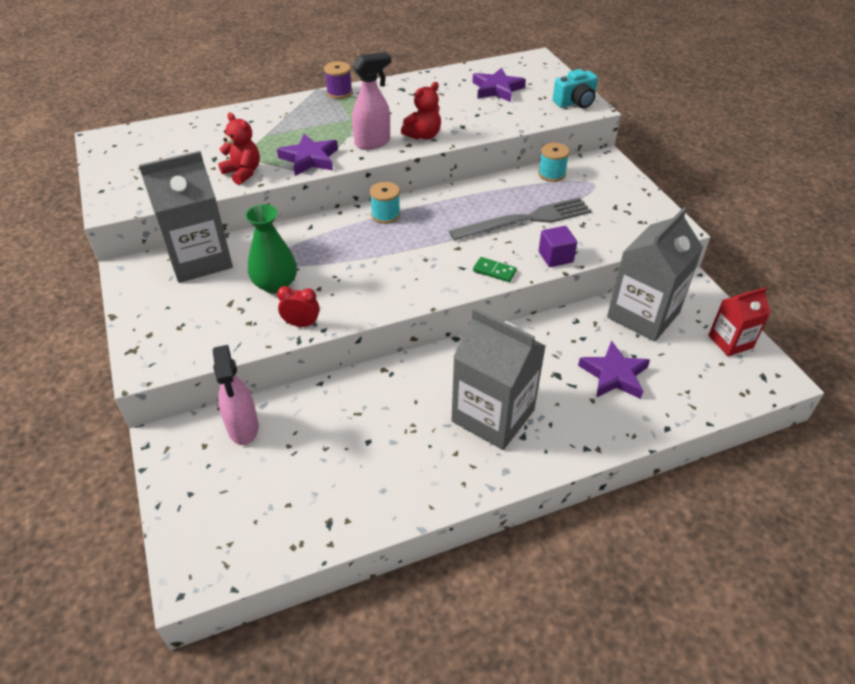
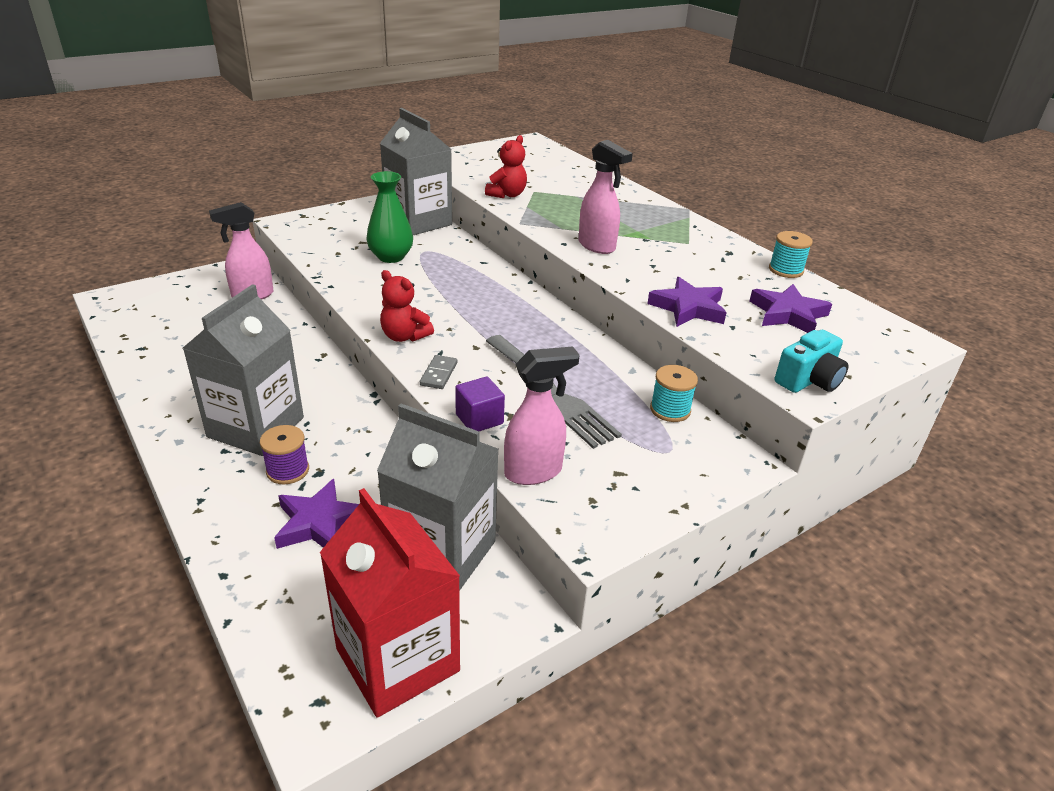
camera: 75 degrees right, 10 degrees down
purple star [277,134,338,176] -> purple star moved to [647,277,727,327]
red clock [277,286,320,327] -> none
purple spool [324,61,352,99] -> purple spool moved to [260,425,309,485]
turquoise spool [370,182,400,224] -> turquoise spool moved to [769,231,813,278]
red teddy bear [401,82,441,140] -> red teddy bear moved to [380,270,434,342]
green domino [473,257,517,282] -> grey domino [420,355,457,389]
turquoise camera [553,69,598,108] -> turquoise camera turned 90 degrees counterclockwise [775,330,849,393]
red carton [708,287,771,356] -> red carton [319,488,460,718], size x1.77
none -> pink spray bottle [504,346,580,485]

